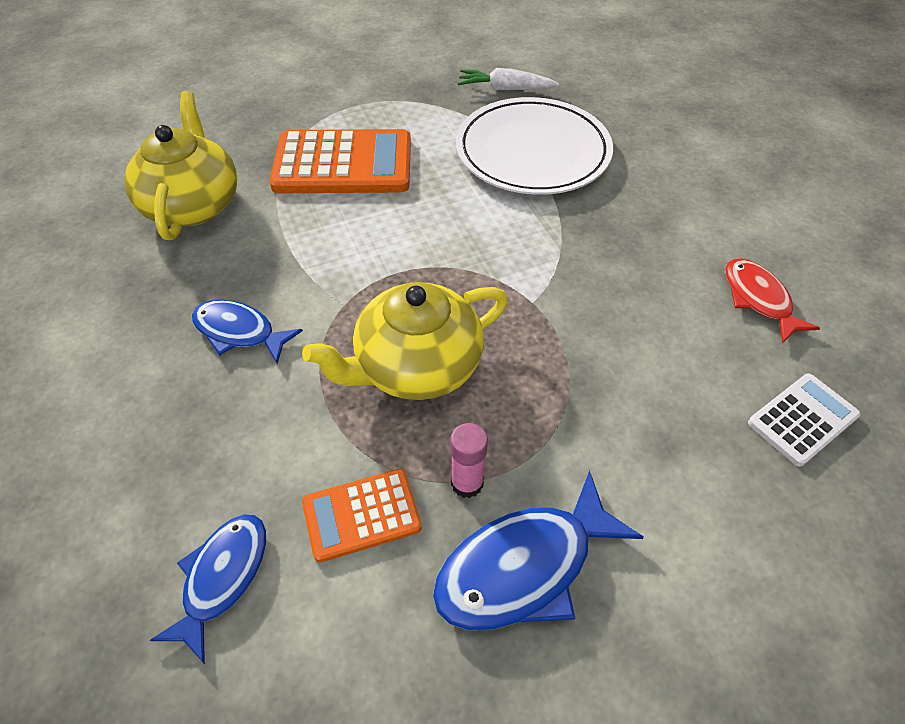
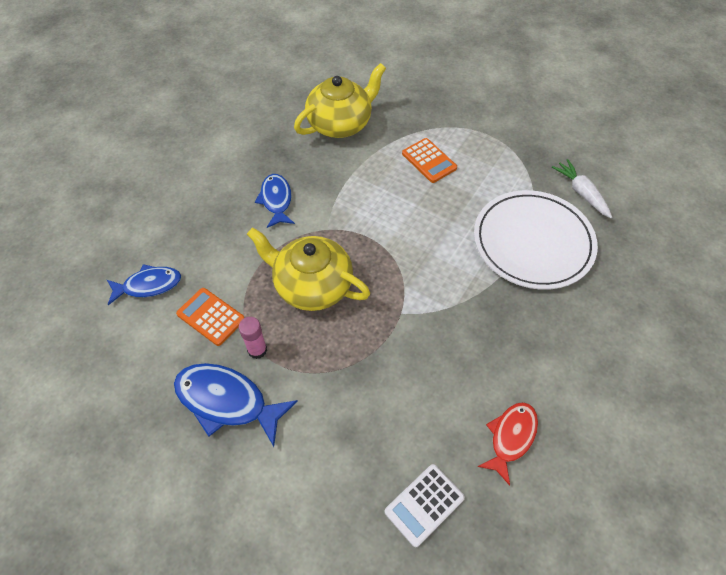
camera: 55 degrees right, 5 degrees up
orange calculator [270,129,411,193] -> orange calculator [402,138,457,183], size x0.54
white calculator [748,374,860,467] -> white calculator turned 120 degrees clockwise [384,464,465,547]

